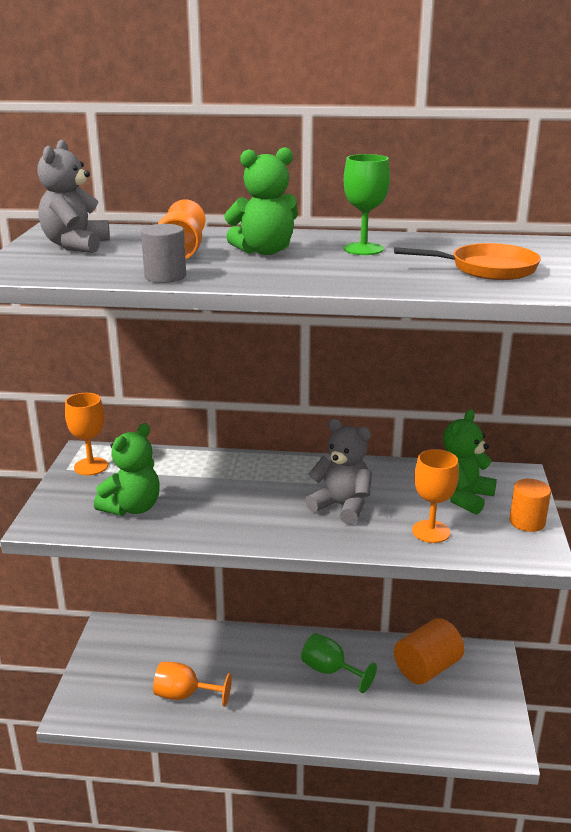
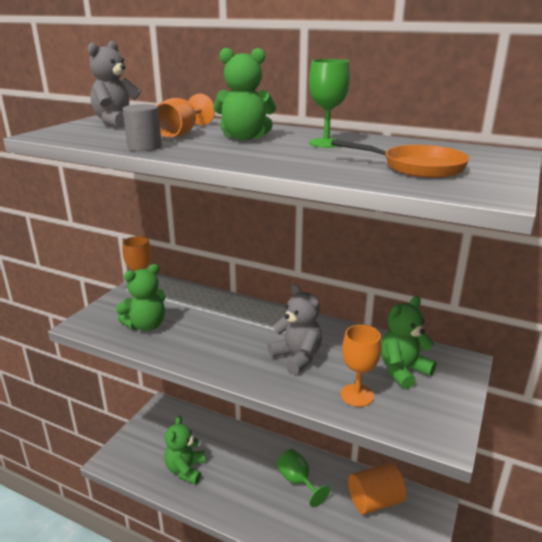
camera: 20 degrees right, 0 degrees up
orange goblet [153,662,232,707] -> green teddy bear [164,416,205,484]
orange cylinder [509,479,551,532] -> none

